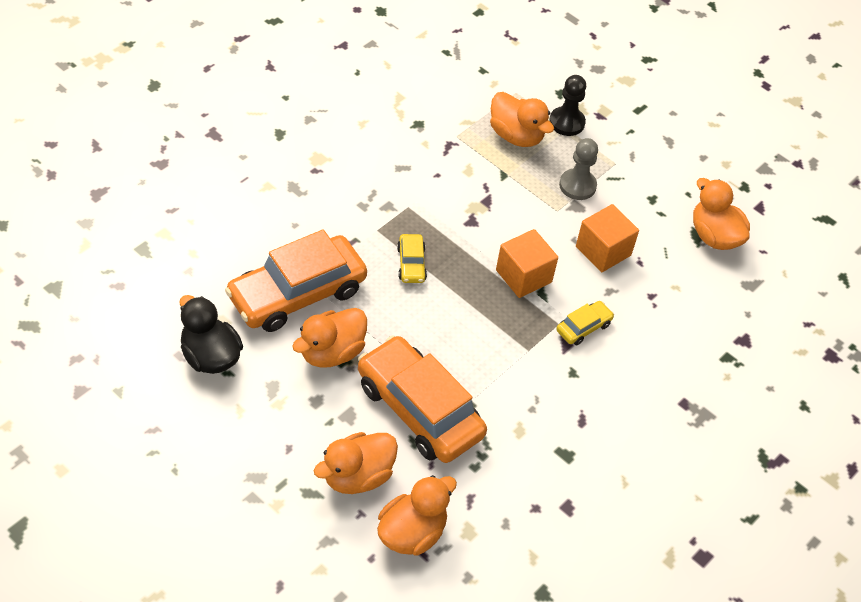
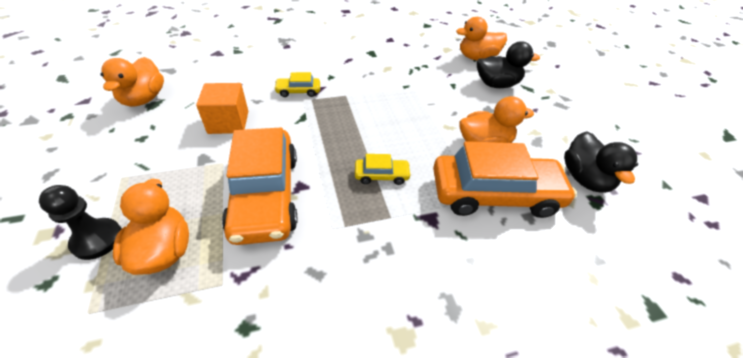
camera: 145 degrees left, 5 degrees down
orange duck [313,432,398,494] -> black duck [477,41,540,88]
orange car [358,335,487,463] -> orange car moved to [222,128,298,245]
yellow car [397,234,427,283] -> yellow car turned 60 degrees clockwise [355,154,411,185]
orange cube [496,229,558,298] -> none
grey pawn [559,138,598,200] -> none

